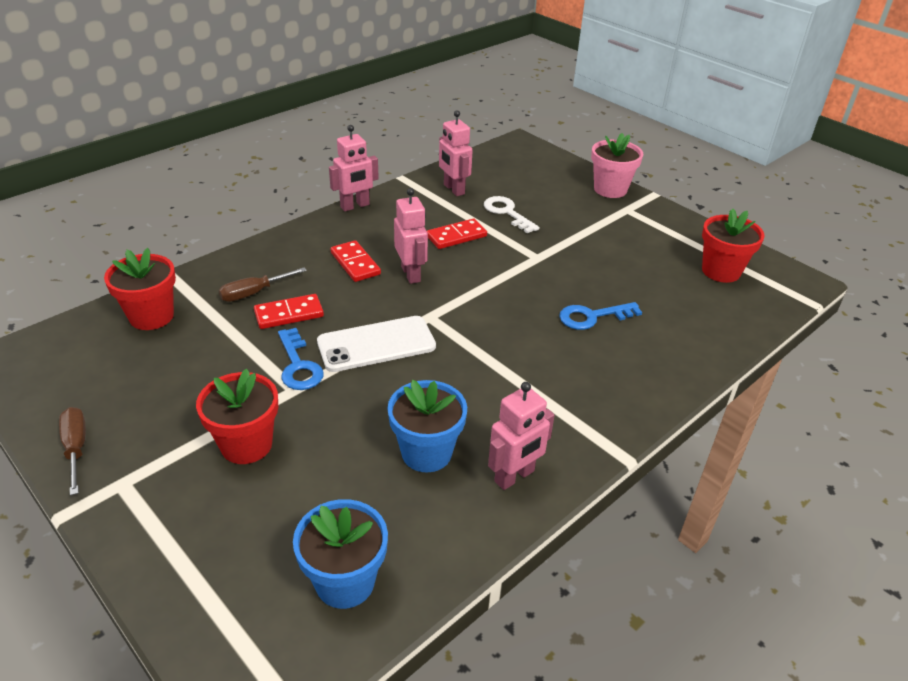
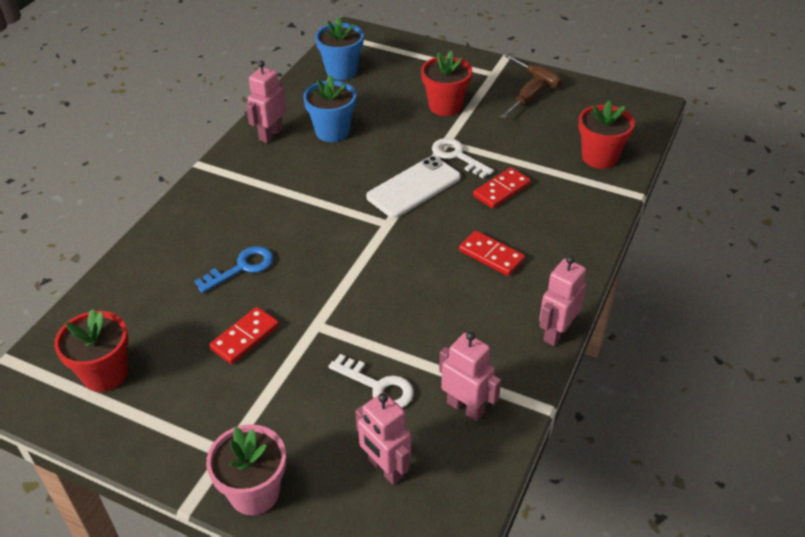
camera: 160 degrees right, 5 degrees up
brown screwdriver [219,267,307,302] -> brown screwdriver moved to [500,78,543,118]
blue key [278,328,324,390] -> white key [432,138,494,178]
pink robot [394,188,428,284] -> pink robot moved to [355,392,411,485]
red domino [427,219,487,249] -> red domino moved to [209,307,279,364]

